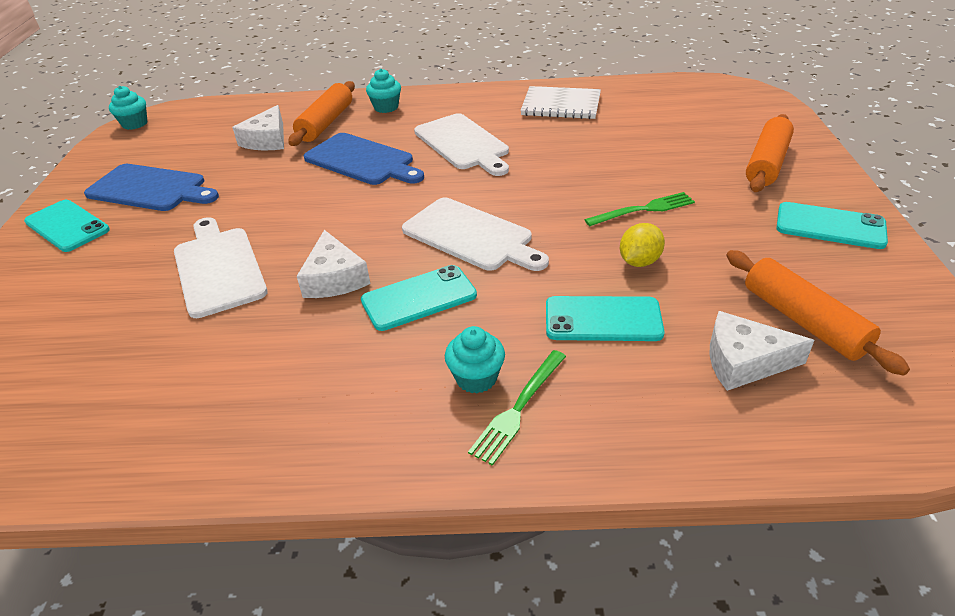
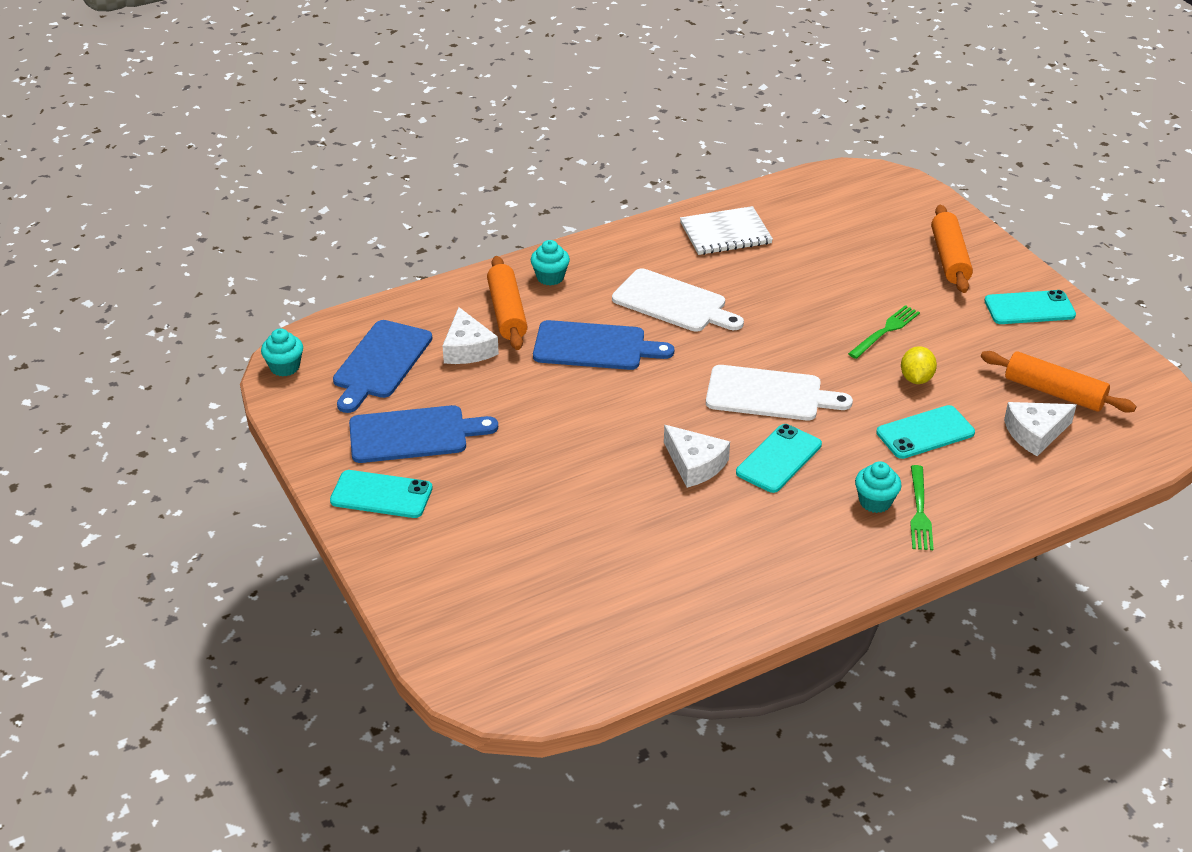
camera: 30 degrees left, 0 degrees up
white cutting board [174,217,268,318] -> none
none -> blue cutting board [333,320,433,413]

